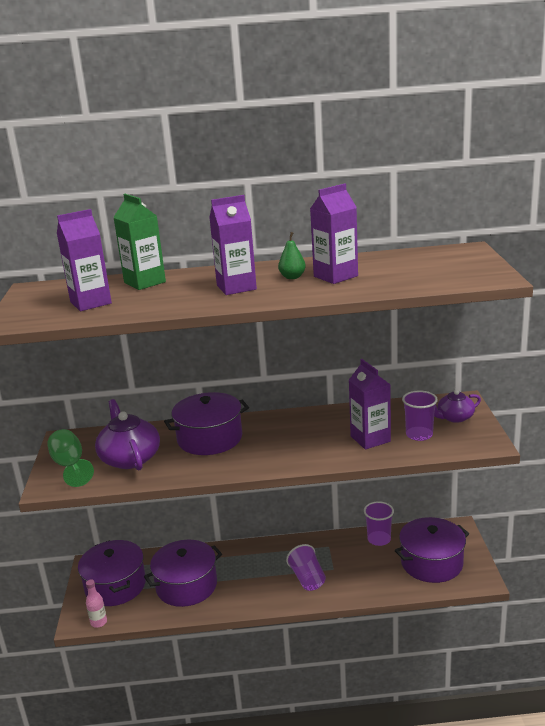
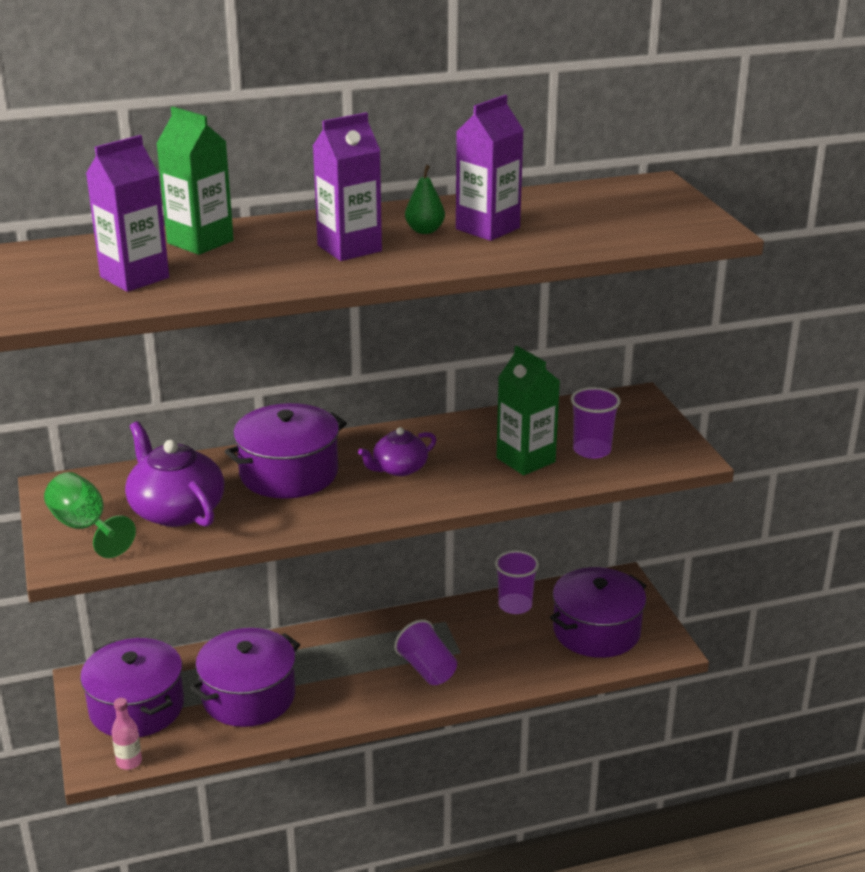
camera: 15 degrees left, 5 degrees up
purple carton [349,359,391,450] -> green carton [496,346,560,475]
purple teapot [434,390,481,423] -> purple teapot moved to [358,427,436,476]

